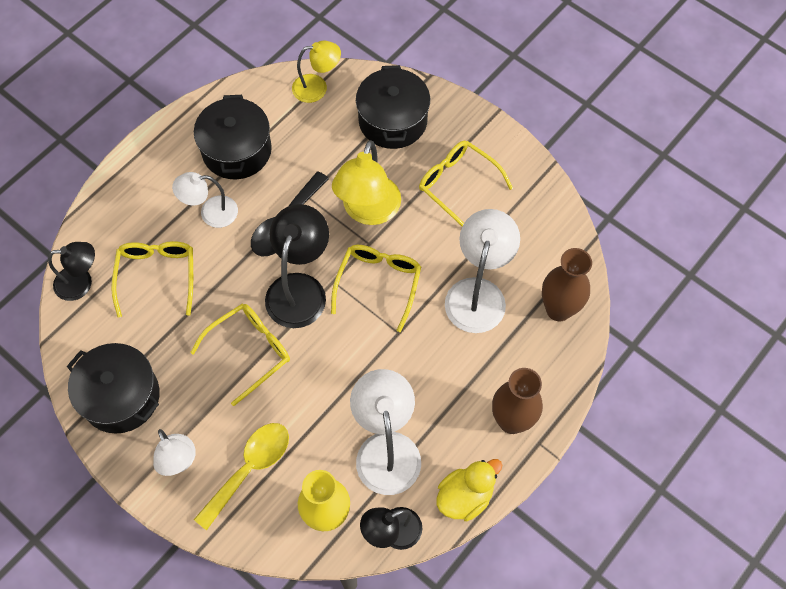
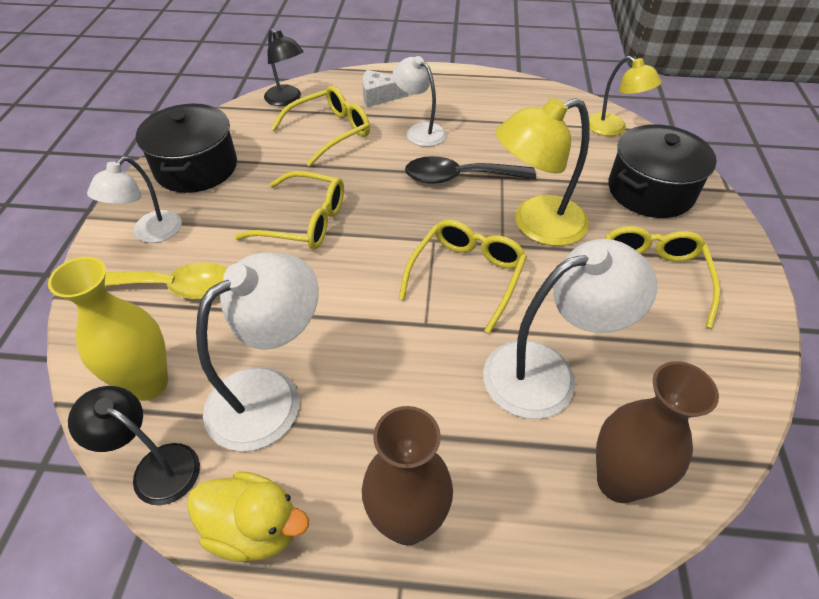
camera: 55 degrees right, 15 degrees down
black pot [194,95,272,179] -> none
black lamp [265,204,329,328] -> none
yellow glasses [331,245,421,332] -> yellow glasses turned 45 degrees counterclockwise [399,220,527,334]
none -> white cheese [362,70,408,107]

